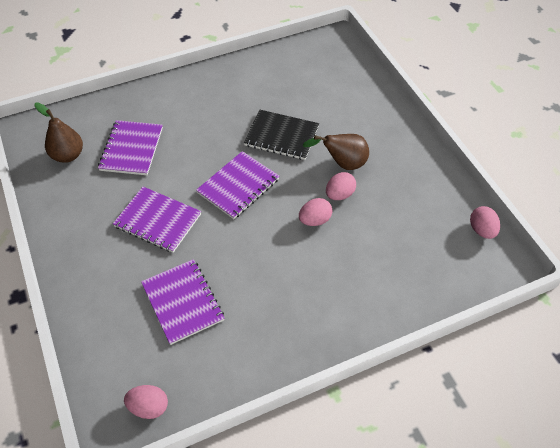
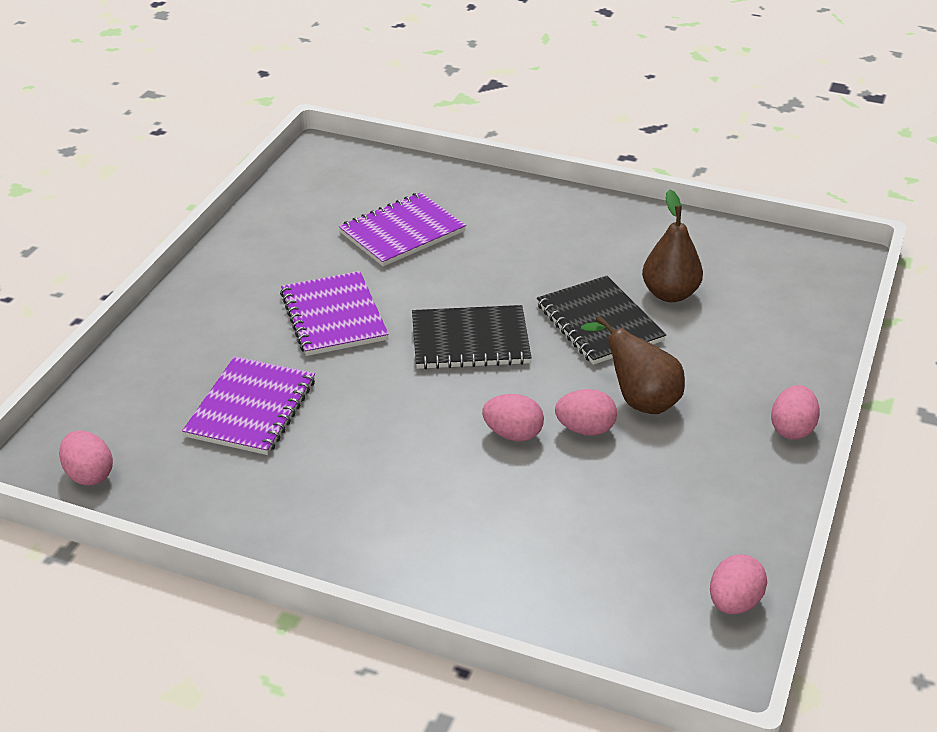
camera: 45 degrees right, 15 degrees down
brown pear [34,102,83,163] -> brown pear moved to [642,190,703,302]
purple notebook [196,151,279,219] -> black notebook [412,305,531,369]
none -> pink egg [771,385,820,440]

